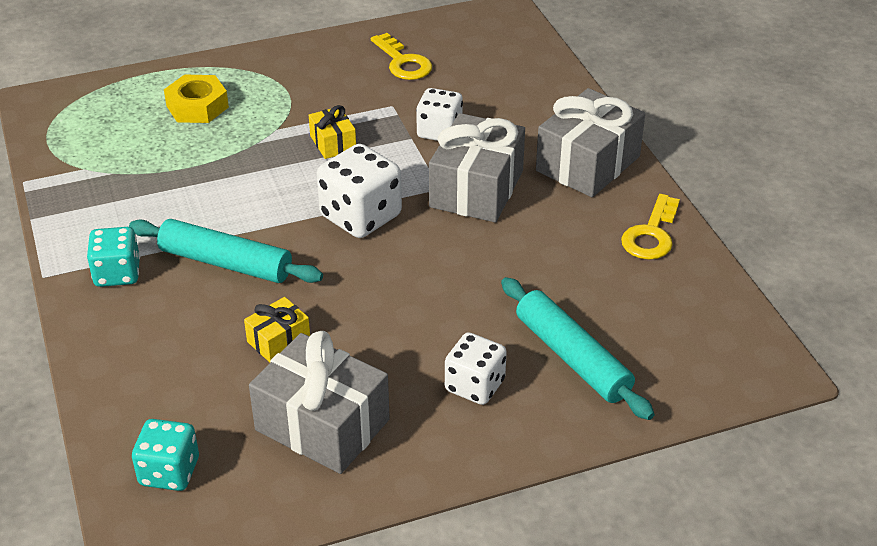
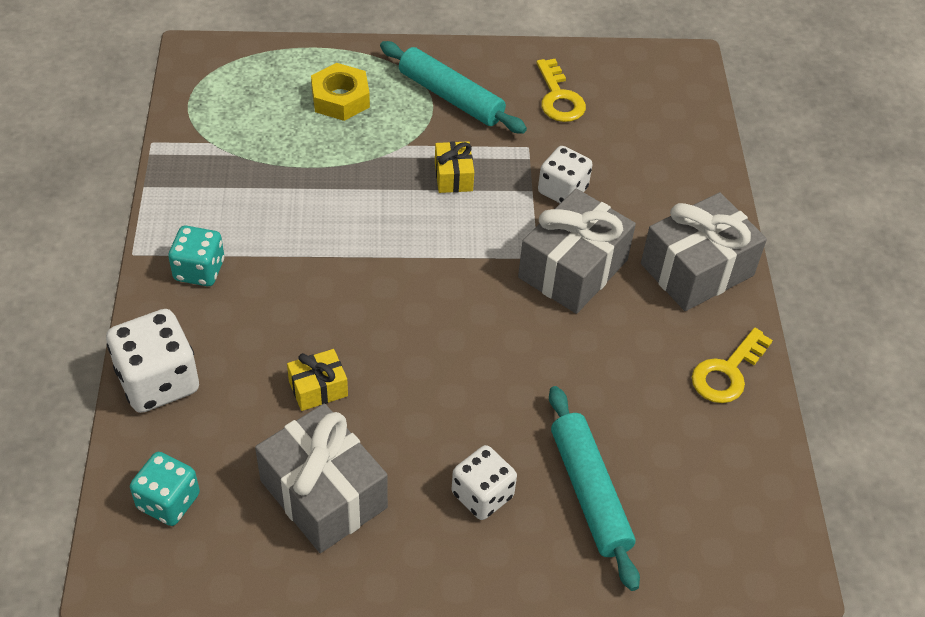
camera: 15 degrees right, 10 degrees up
turquoise rolling pin [129,219,323,283] -> turquoise rolling pin moved to [380,41,527,134]
white dice [317,144,402,238] -> white dice moved to [106,309,199,413]

